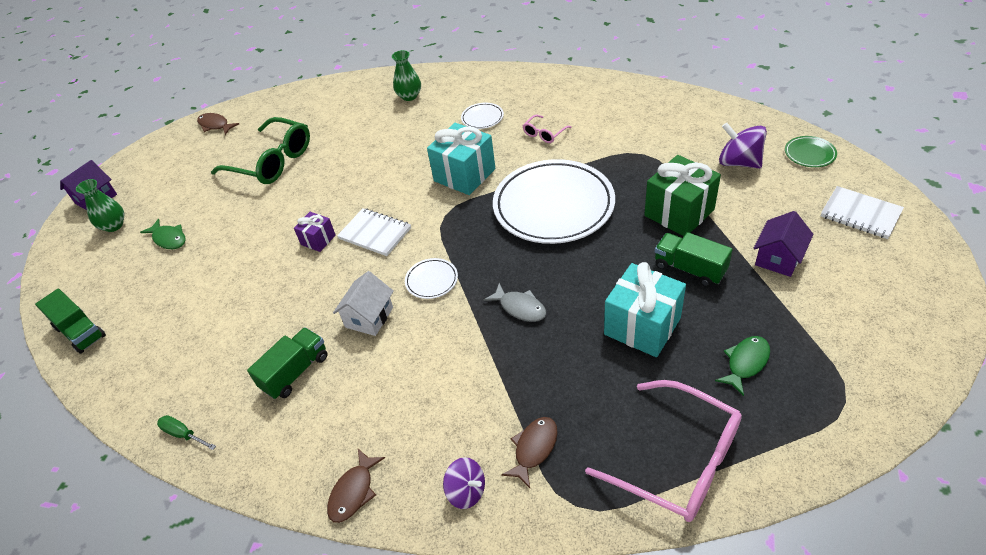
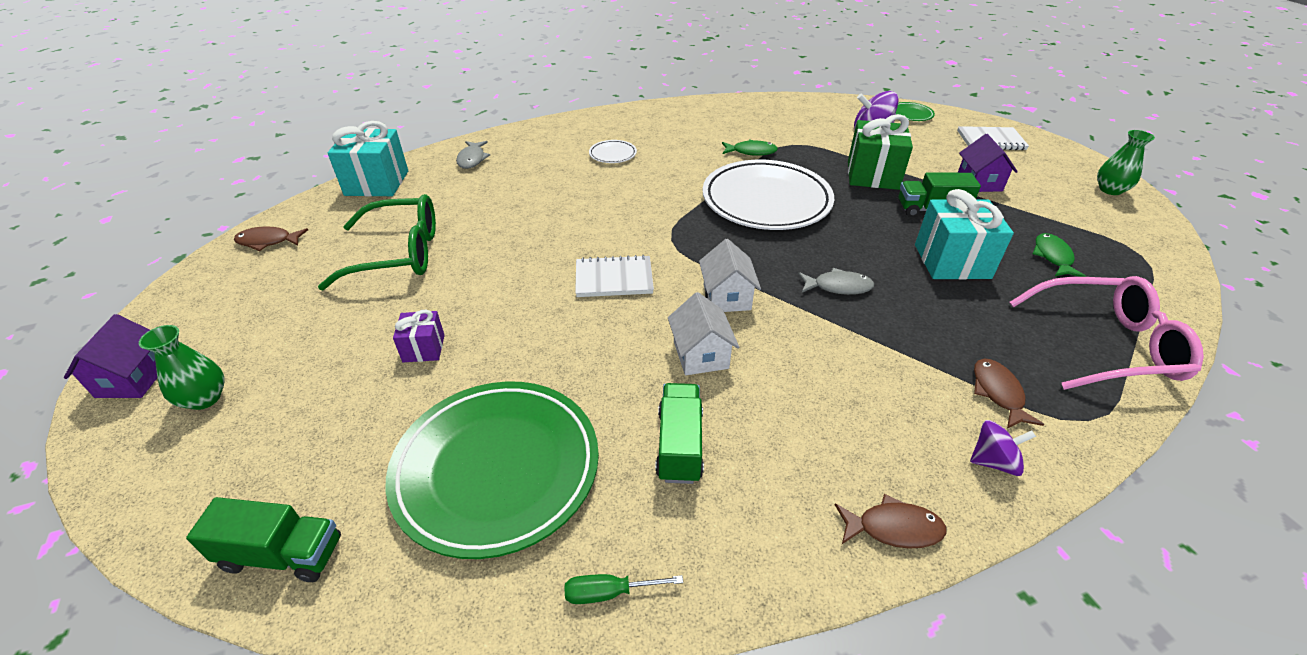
camera: 40 degrees left, 5 degrees down
green fish [140,219,186,249] -> green fish moved to [722,139,778,156]
purple gift [294,212,336,252] -> purple gift moved to [393,310,445,362]
brown fish [327,449,385,523] -> brown fish turned 75 degrees counterclockwise [835,494,947,549]
green vase [392,50,421,101] -> green vase moved to [1097,130,1155,195]
white plate [405,258,458,299] -> white house [699,239,761,312]
turquoise gift [427,123,496,195] -> turquoise gift moved to [328,121,408,197]
pink glasses [523,115,571,143] -> none
none -> green plate [386,381,599,559]
none -> grey fish [456,141,490,169]

